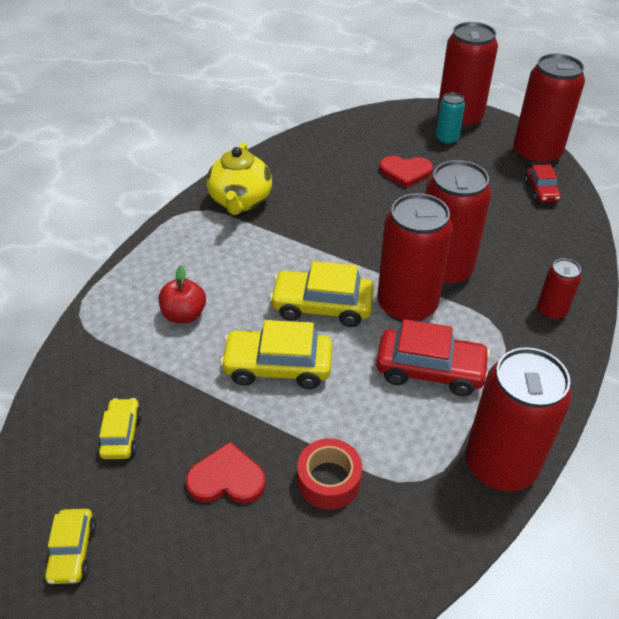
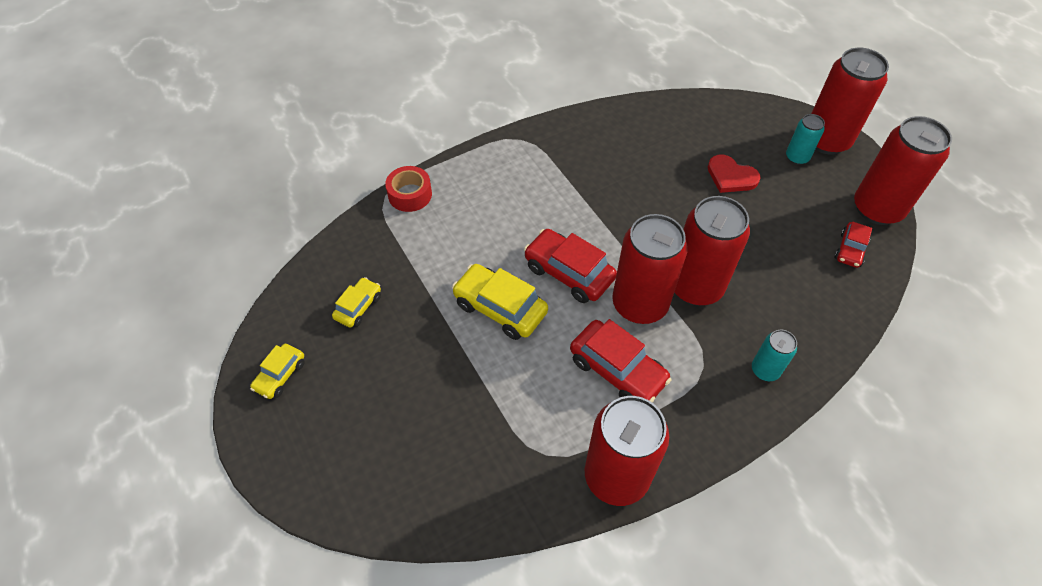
camera: 30 degrees right, 10 degrees up
red apple [159,265,206,323] -> none
red heart [186,442,266,504] -> none
yellow teapot [206,142,272,215] -> none
yellow car [269,261,374,327] -> red car [524,229,617,303]
red tape [297,439,362,510] -> red tape moved to [385,166,432,212]
red can [537,258,581,320] -> turquoise can [752,330,797,381]

